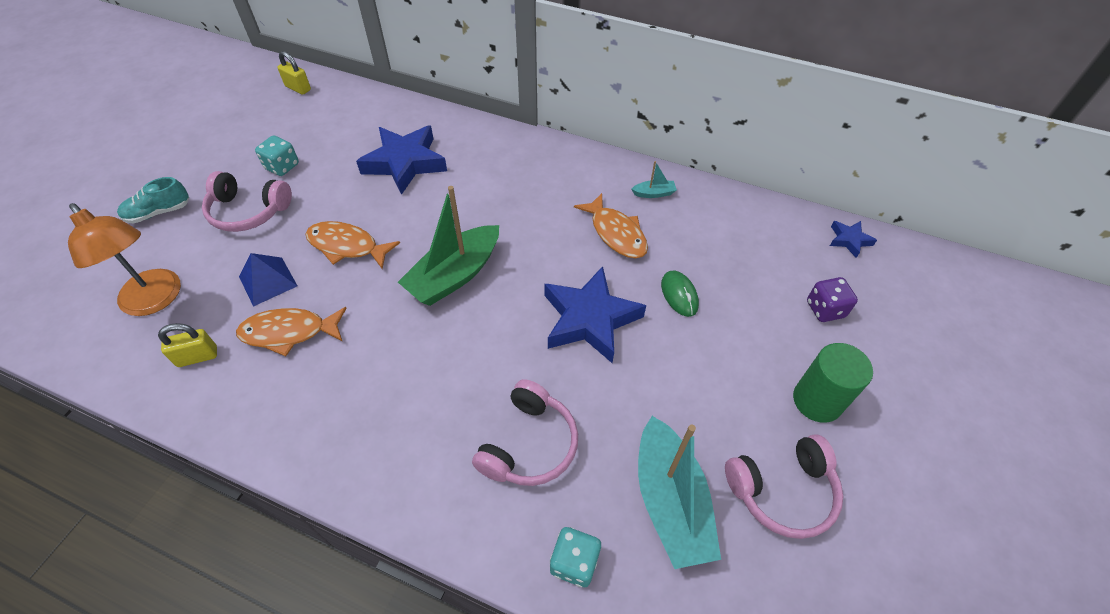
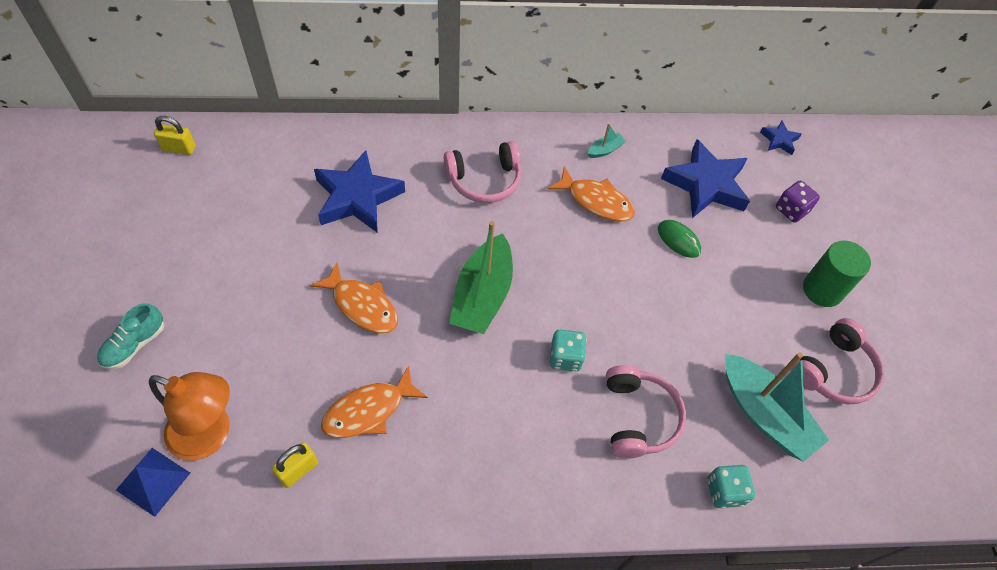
camera: 30 degrees left, 5 degrees up
pink headphones [202,171,292,232] -> pink headphones moved to [444,141,521,203]
blue pyramid [239,253,297,307] -> blue pyramid moved to [116,448,190,517]
turquoise dice [255,135,299,176] -> turquoise dice moved to [550,330,586,371]
orange fish [305,221,400,269] -> orange fish turned 135 degrees counterclockwise [310,262,398,333]
blue star [544,266,646,363] -> blue star moved to [661,139,750,218]

